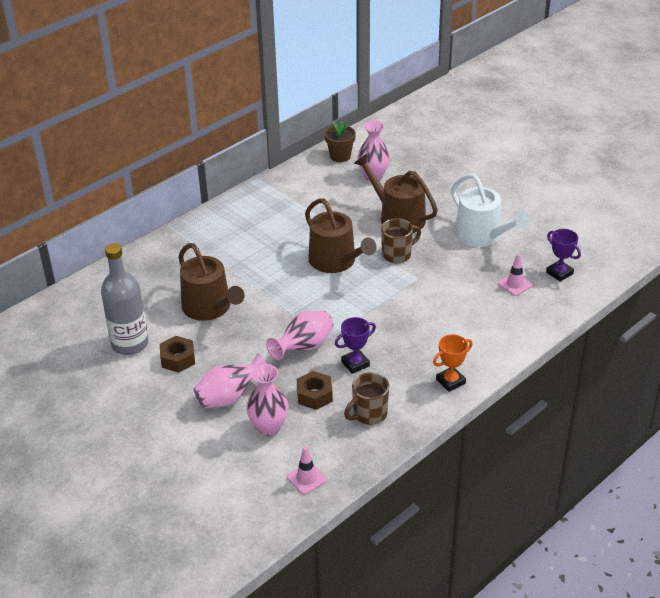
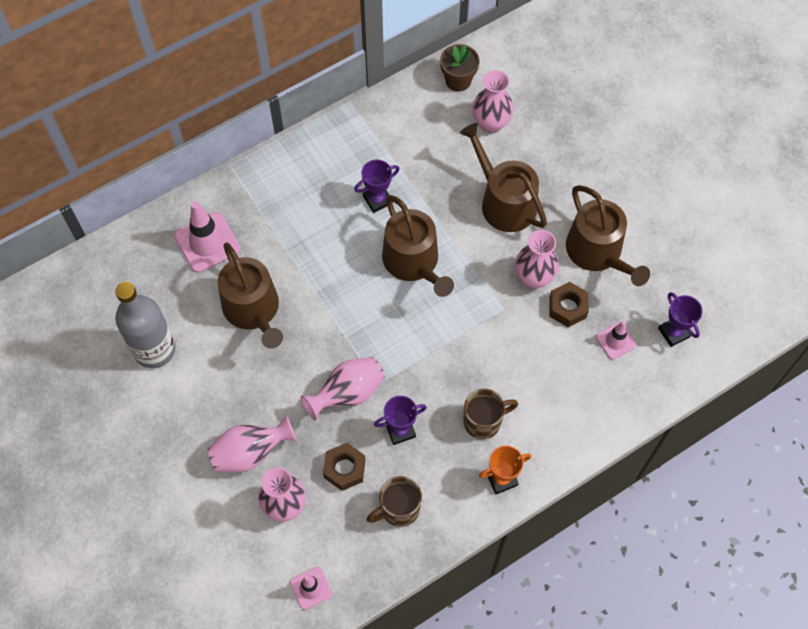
camera: 10 degrees right, 25 degrees up
brown nut [160,336,195,372] -> brown nut moved to [550,282,589,327]
brown mug [381,218,421,263] -> brown mug moved to [464,389,518,439]
white watering can [451,174,530,247] -> brown watering can [566,185,650,286]
none -> pink traffic cone [174,201,240,273]
none -> purple trophy [354,160,400,213]
none -> pink vase [515,230,559,289]

